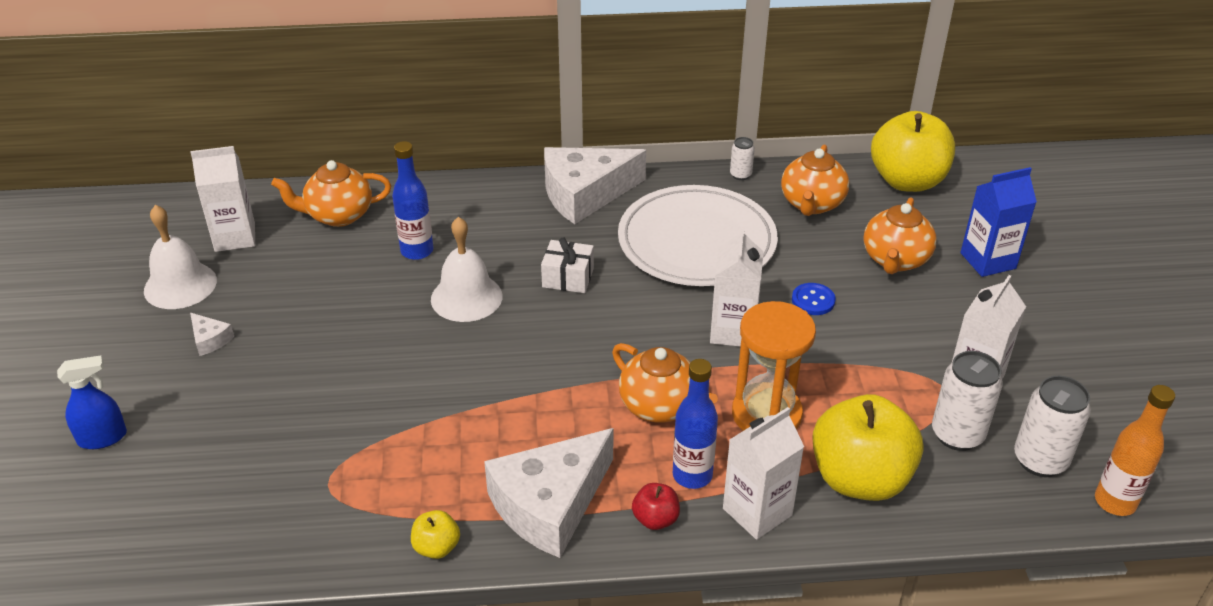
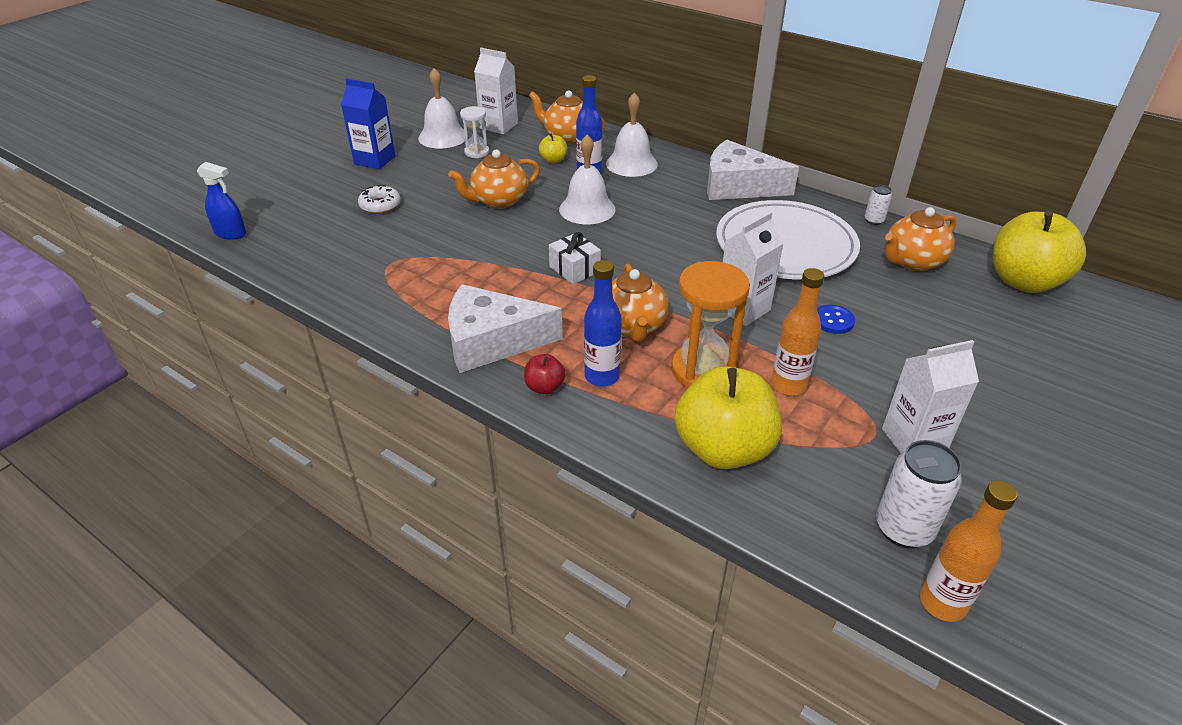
camera: 40 degrees right, 0 degrees up
blue spray bottle [57,355,127,449] -> blue spray bottle moved to [197,162,246,240]
white cheese [190,313,234,356] -> none
yellow apple [411,510,460,559] -> yellow apple moved to [539,133,567,163]
white gift [541,237,594,293] -> white gift moved to [549,232,601,284]
white carton [723,407,804,540] -> none
orange teapot [863,197,937,274] -> orange teapot moved to [448,150,540,209]
white can [932,351,1003,451] -> none
blue carton [960,167,1037,277] -> blue carton moved to [341,79,395,169]
none -> white donut [358,185,401,214]
none -> white hourglass [460,106,489,158]
none -> white bell [606,92,658,177]
none -> orange bottle [771,268,824,395]

